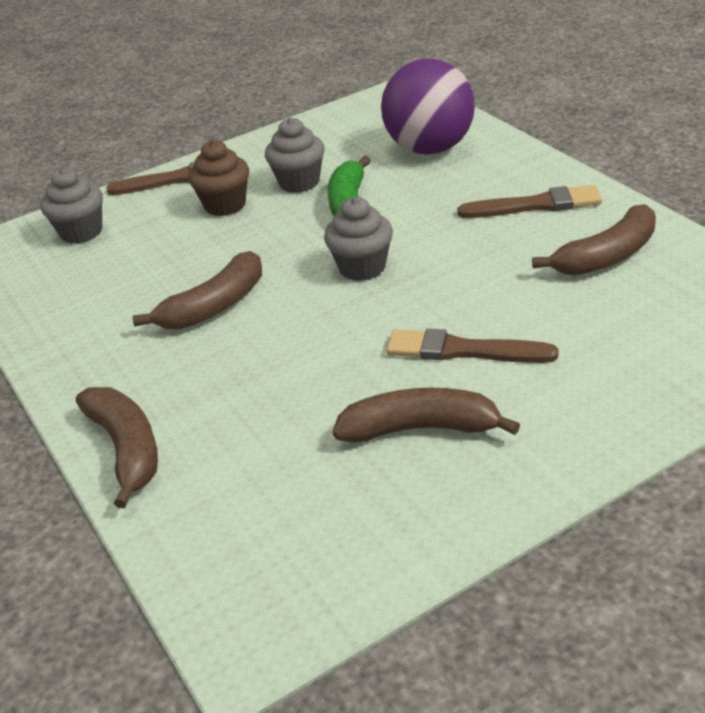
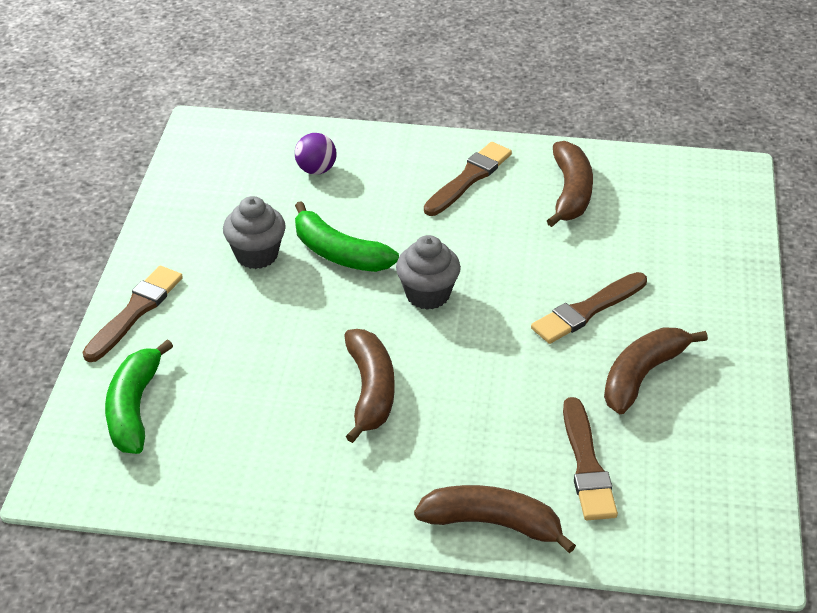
camera: 55 degrees left, 5 degrees up
grey cupcake [41,168,103,244] -> green banana [105,339,173,454]
brown cupcake [188,140,249,216] -> none
purple ball [381,58,475,155] -> purple ball [295,133,336,175], size x0.46
none -> brown brush [563,397,618,520]

